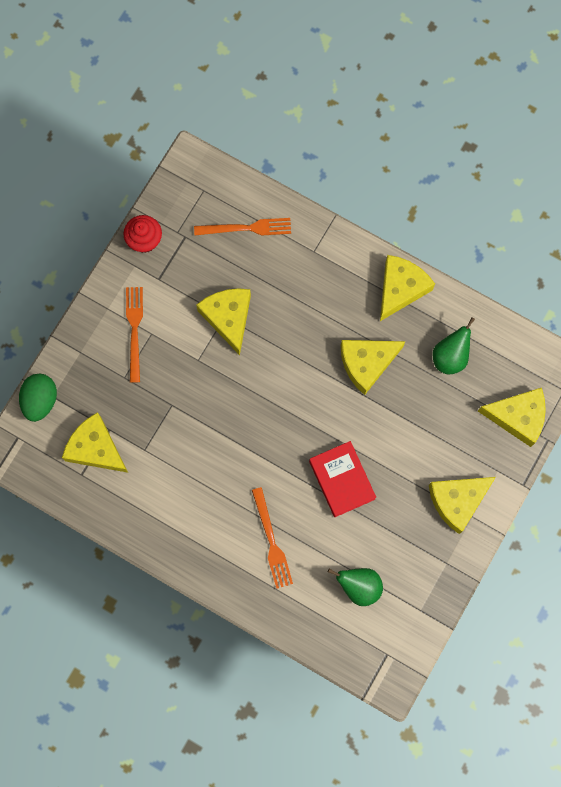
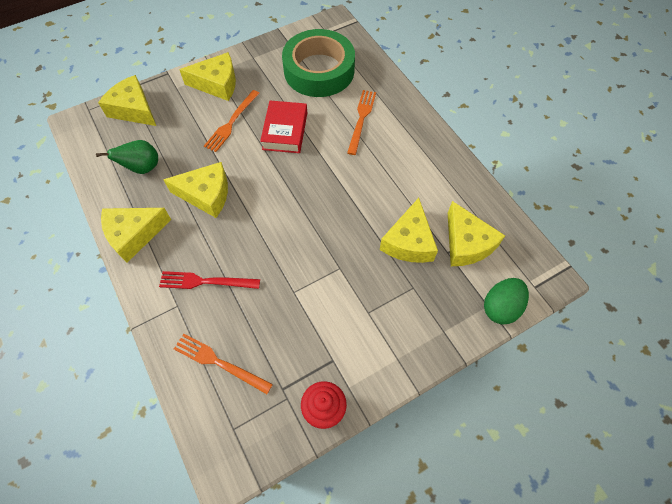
camera: 150 degrees left, 15 degrees down
orange fork [126,287,143,383] -> orange fork moved to [204,90,260,152]
yellow cheese [196,288,251,355] -> yellow cheese moved to [380,198,438,263]
green pear [328,568,383,606] -> green tape [282,29,355,97]
none -> red fork [159,271,260,289]

